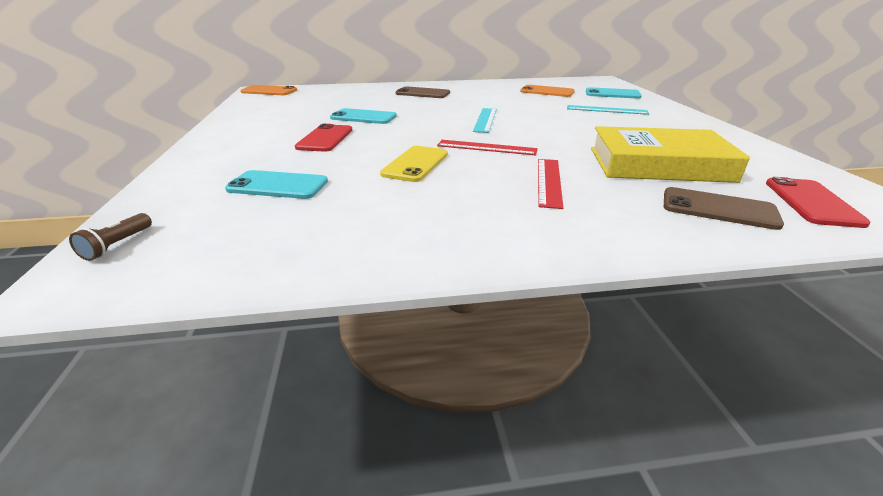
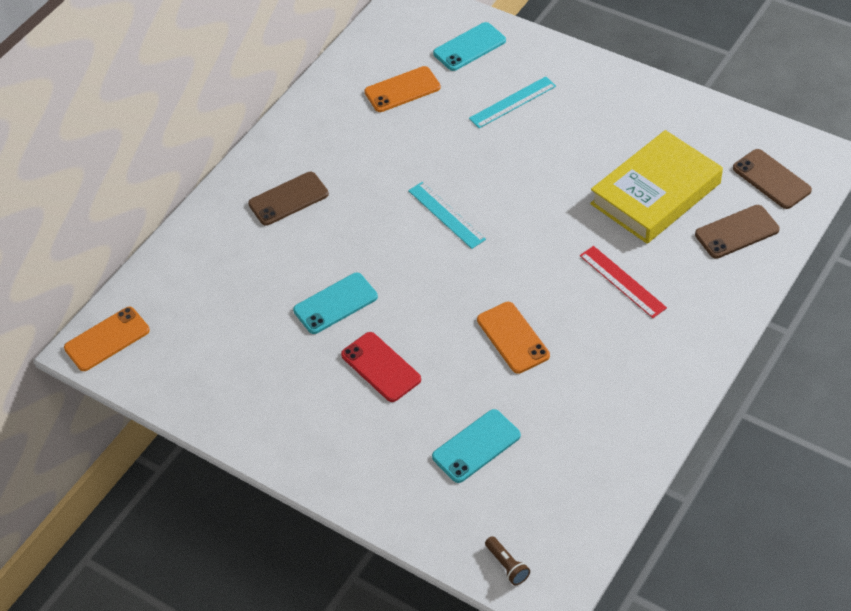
camera: 45 degrees left, 20 degrees up
yellow phone [380,146,448,182] -> orange phone [477,302,550,374]
red ruler [437,140,538,155] -> none
red phone [766,177,870,228] -> brown phone [733,149,812,209]

